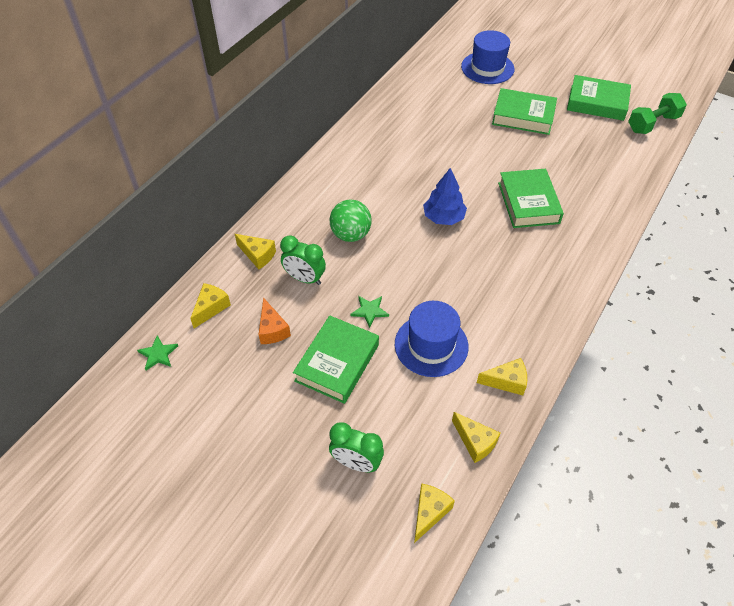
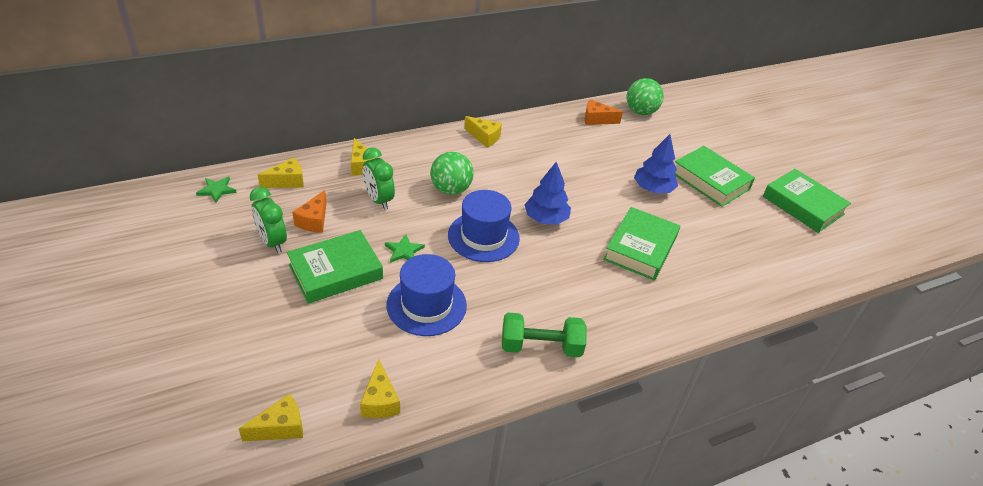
camera: 30 degrees right, 10 degrees down
green clock [329,422,384,472] -> green clock moved to [250,187,287,253]
blue hat [461,30,515,84] -> blue hat moved to [448,190,520,262]
yellow cheese [477,358,527,395] -> yellow cheese moved to [464,116,502,147]
green dumbbell [628,93,687,134] -> green dumbbell moved to [502,313,587,357]
none -> orange cheese [585,100,623,125]
none -> green ball [627,78,664,115]
none -> blue tree [634,134,678,193]

